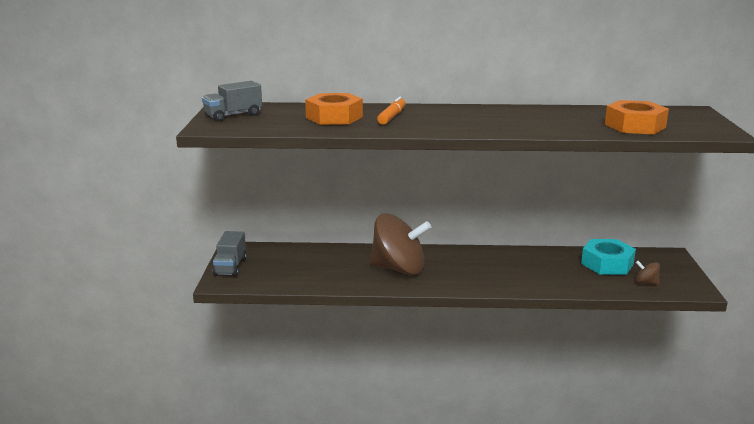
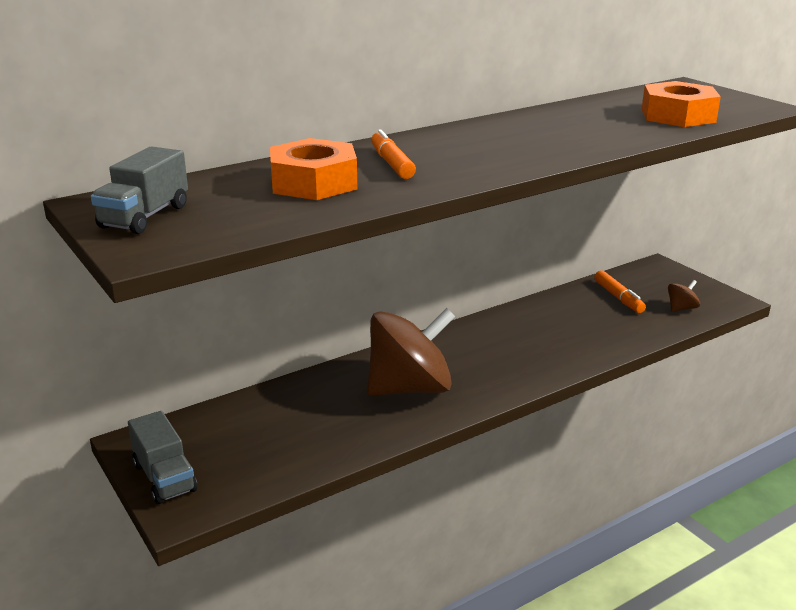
camera: 35 degrees left, 5 degrees up
turquoise nut [581,239,636,275] -> orange marker [594,270,646,313]
brown spinning top [635,261,660,285] -> brown spinning top turned 150 degrees clockwise [668,280,700,312]

